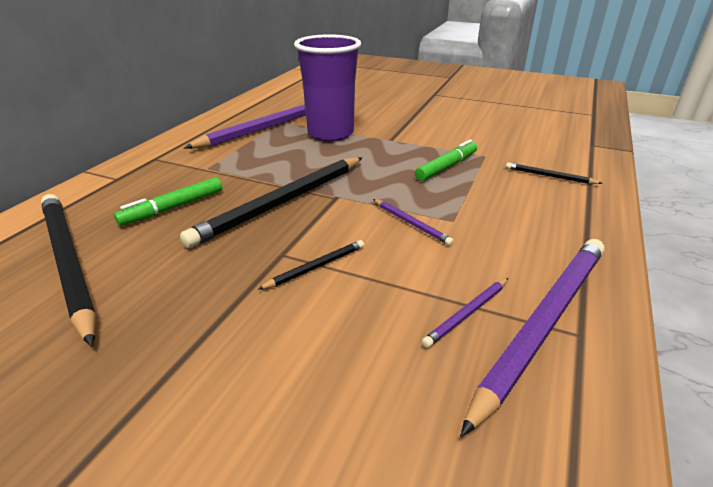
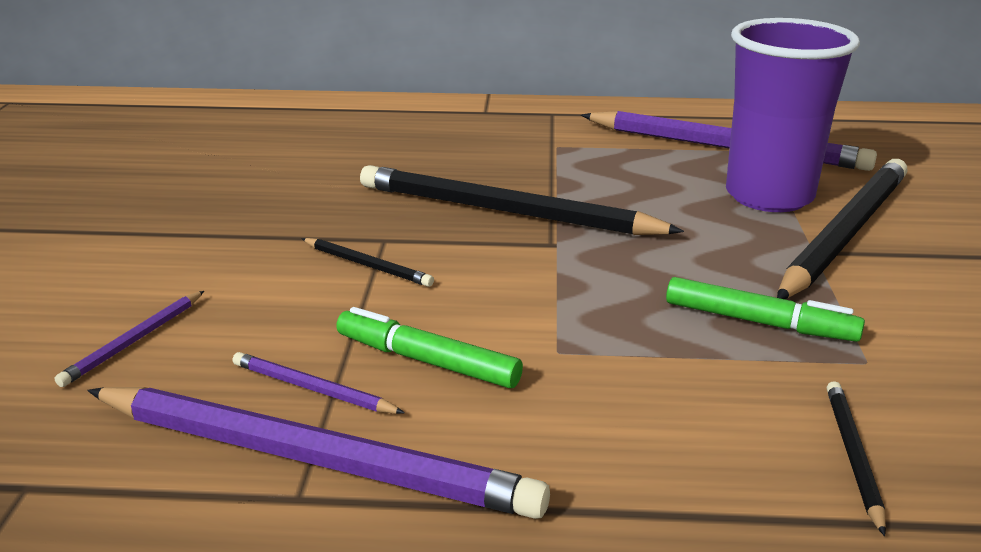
camera: 70 degrees right, 5 degrees down
black pencil [41,194,97,347] -> black pencil moved to [777,159,908,299]
green marker [114,177,222,226] -> green marker moved to [336,307,523,388]
purple pencil [373,199,454,246] -> purple pencil moved to [55,291,204,387]

